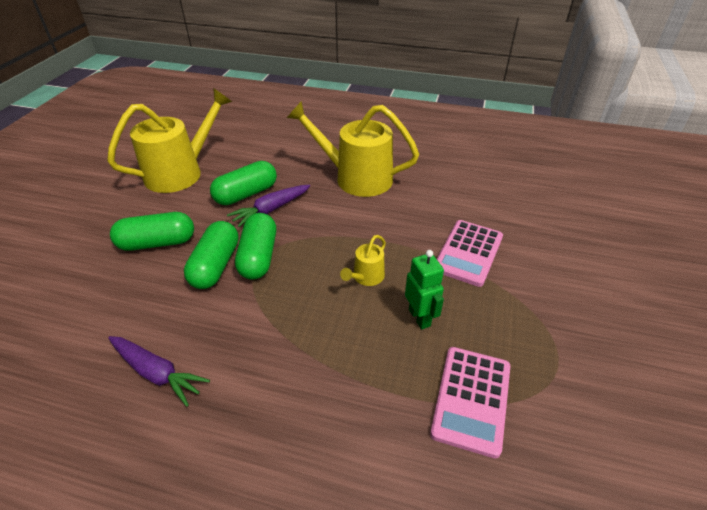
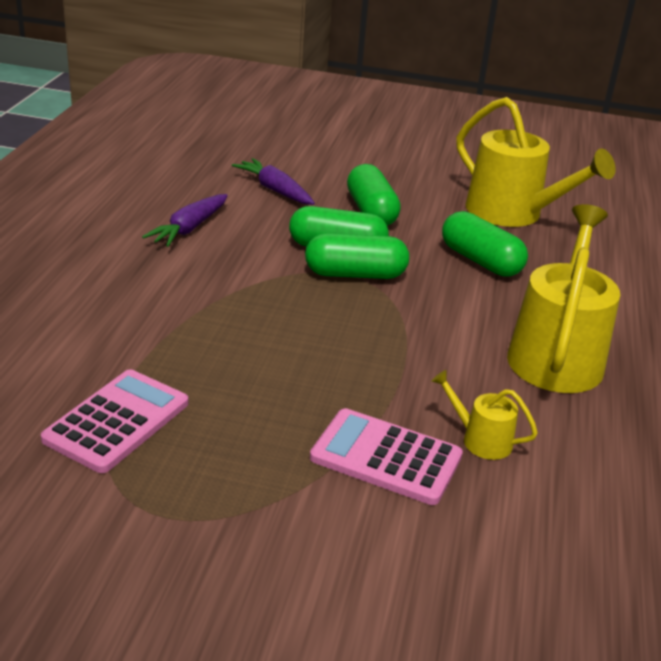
camera: 85 degrees right, 10 degrees down
purple carrot [227,185,310,227] -> purple carrot moved to [232,158,315,205]
yellow watering can [340,235,386,286] -> yellow watering can moved to [431,370,538,460]
green robot [405,250,444,329] -> none
pink calculator [430,347,510,459] -> pink calculator turned 105 degrees clockwise [41,369,188,473]

